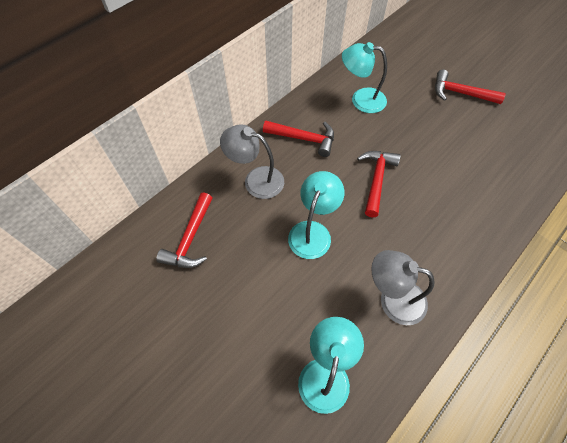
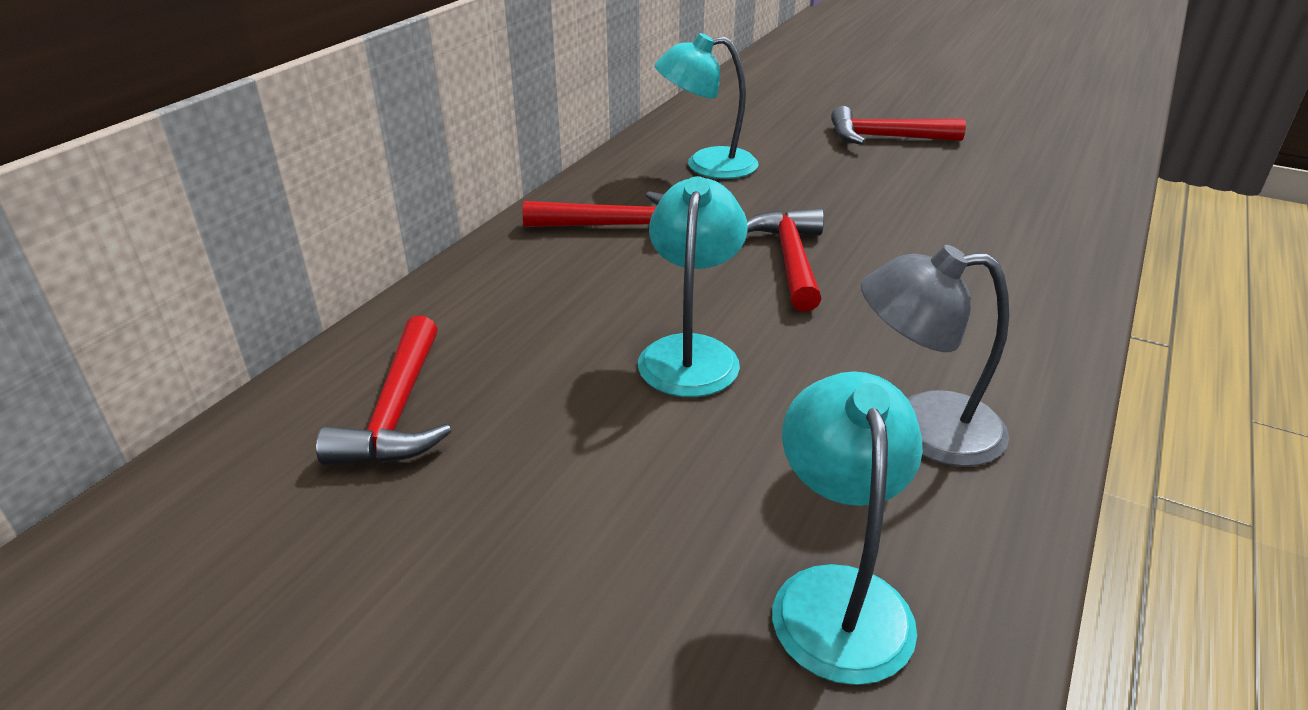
camera: 15 degrees left, 25 degrees down
grey lamp [220,124,284,199] -> none

